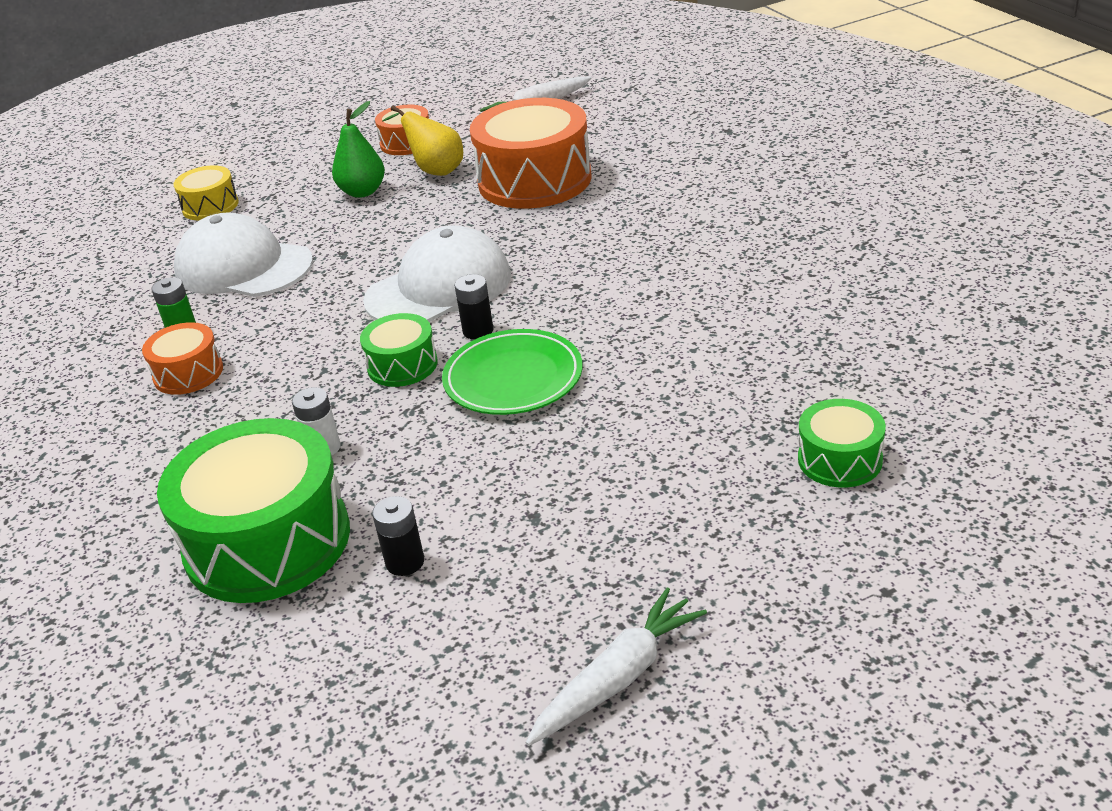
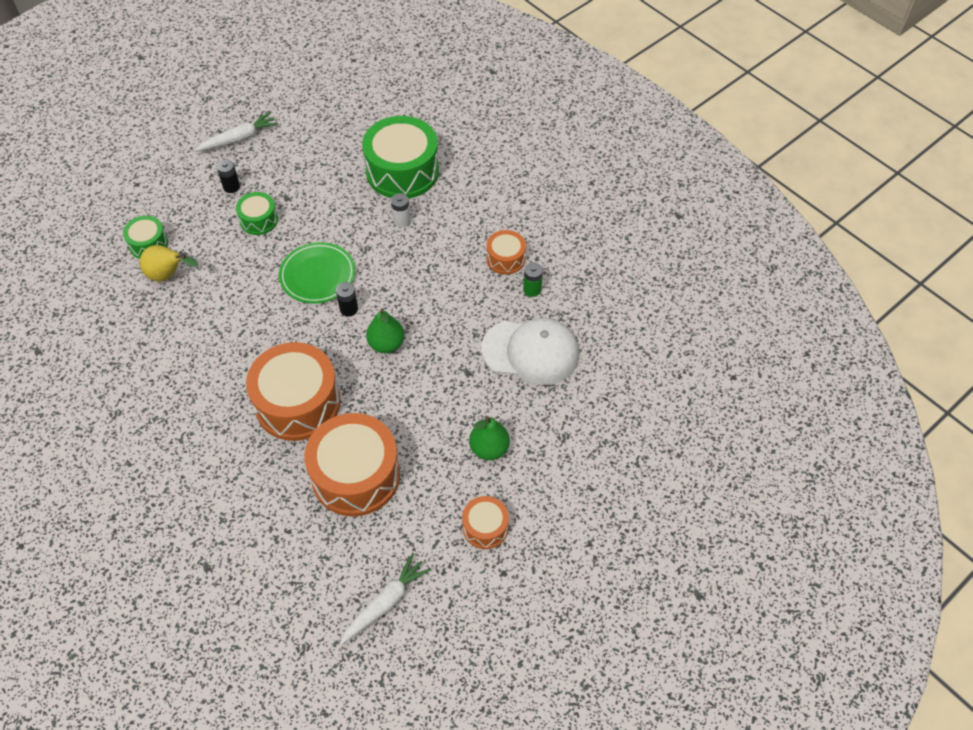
camera: 160 degrees right, 20 degrees up
yellow drum [173,165,239,220] -> none
green drum [360,313,438,387] -> green drum moved to [236,192,278,235]
white cap [363,225,511,322] -> green pear [366,308,404,353]
black battery [372,496,424,576] -> black battery moved to [217,159,240,193]
yellow pear [382,105,463,176] -> yellow pear moved to [140,245,198,282]
white carrot [526,587,707,746] -> white carrot turned 150 degrees counterclockwise [195,112,278,152]
none -> orange drum [246,342,340,441]

